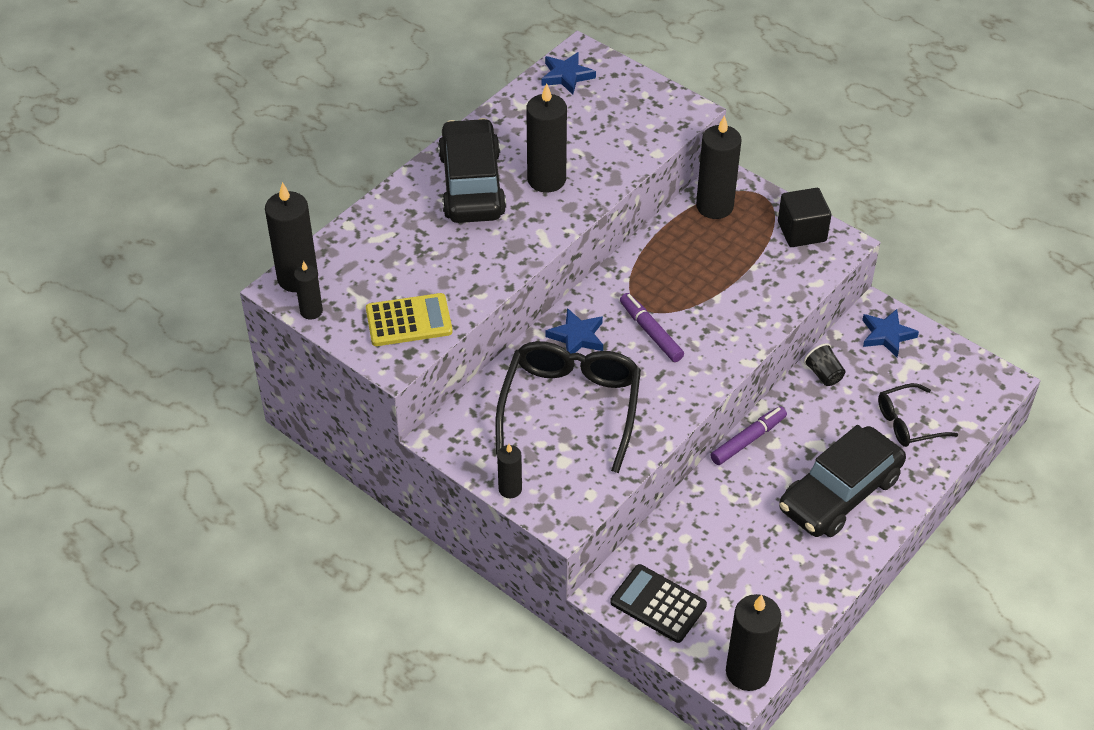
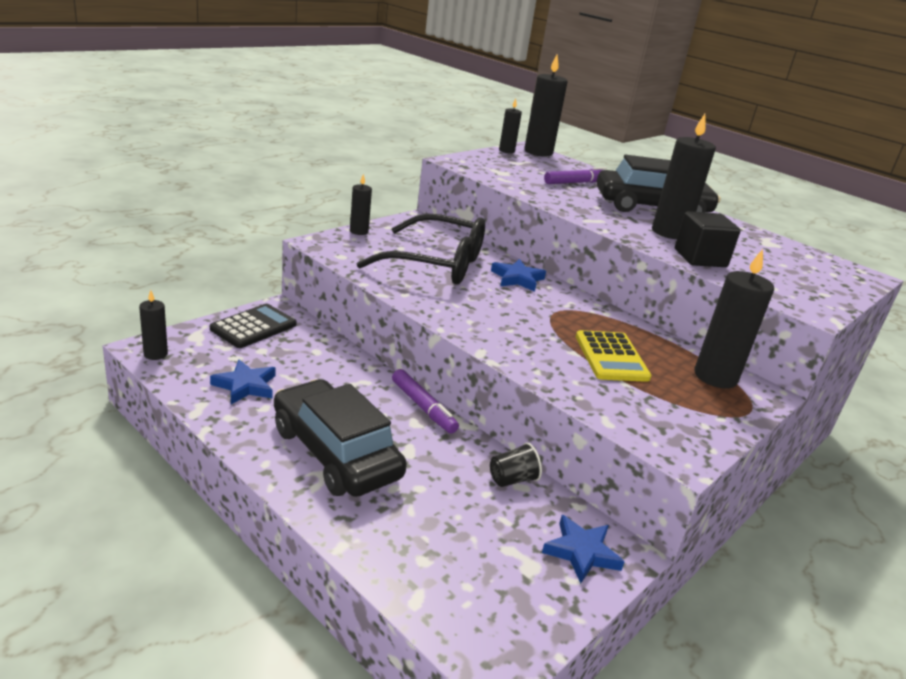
camera: 90 degrees right, 20 degrees down
yellow calculator [366,293,453,346] -> yellow calculator moved to [576,330,652,382]
blue star [542,52,596,95] -> blue star moved to [210,360,276,404]
purple marker [620,293,684,362] -> purple marker moved to [544,167,607,184]
black candle [726,594,781,691] -> black candle [139,290,168,360], size x0.54
black cube [778,188,831,247] -> black cube moved to [675,211,741,267]
black glasses [878,383,958,447] -> none

